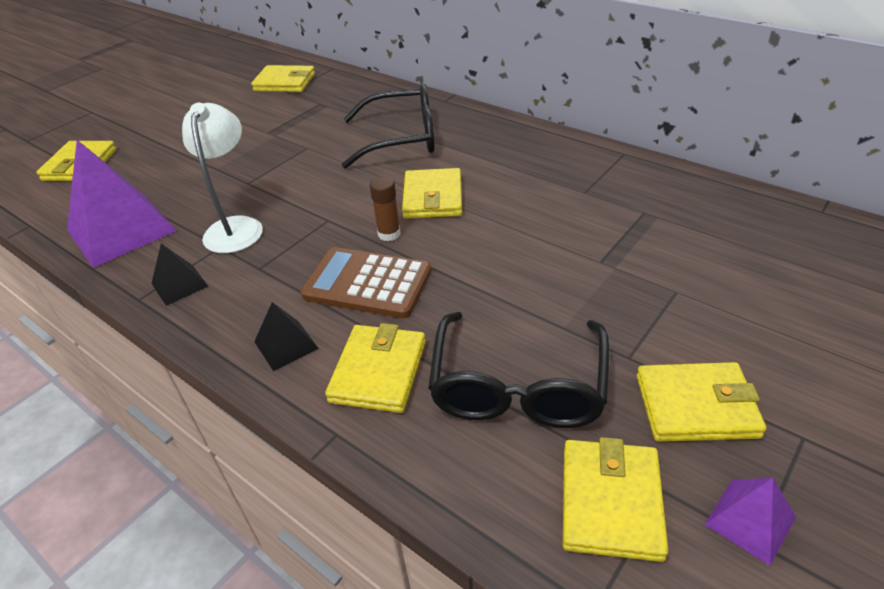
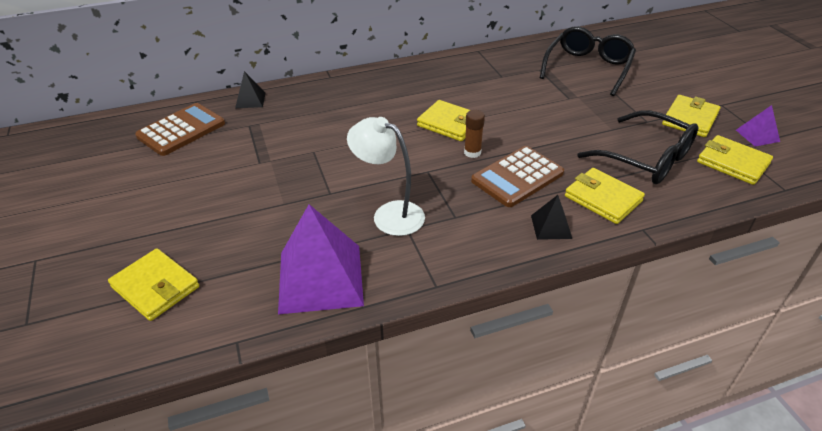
camera: 60 degrees left, 0 degrees up
black pyramid [151,243,208,306] -> black pyramid moved to [235,71,265,108]
yellow wallet [251,65,315,92] -> brown calculator [135,103,225,156]
black glasses [342,84,435,169] -> black glasses moved to [540,26,636,96]

